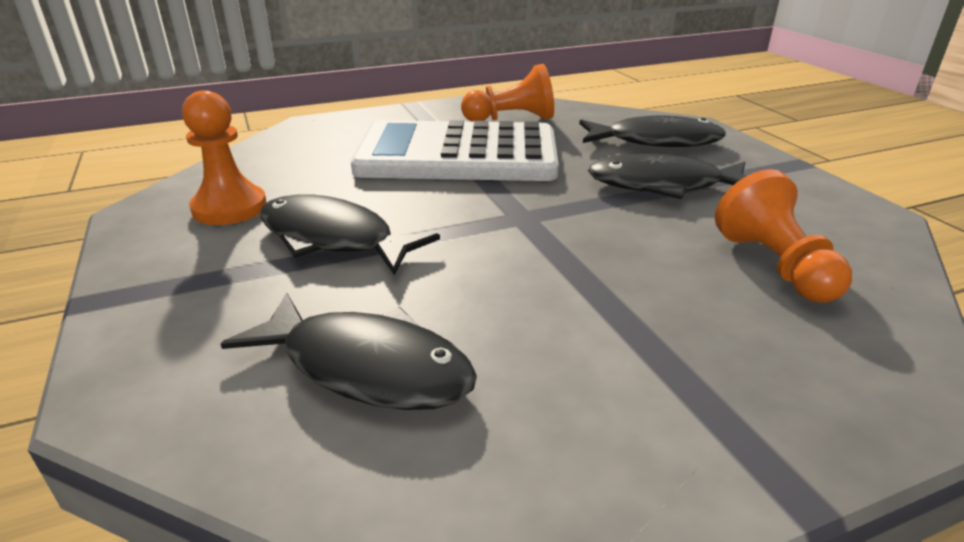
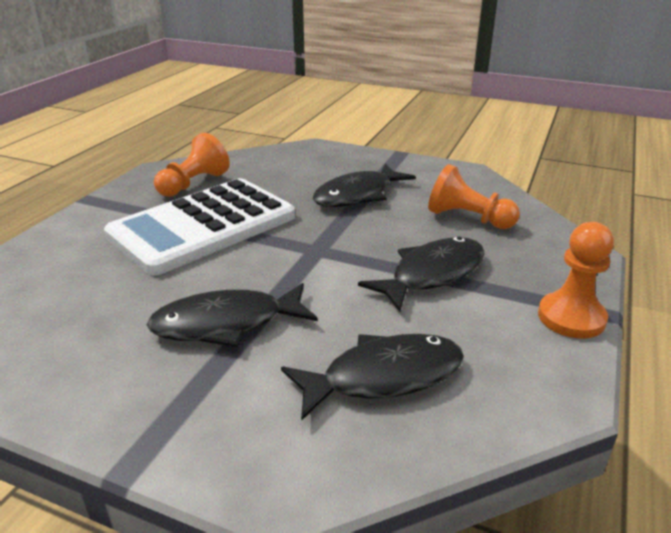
camera: 45 degrees left, 0 degrees up
orange pawn [182,90,267,225] -> orange pawn moved to [538,222,614,339]
black fish [579,116,726,147] -> black fish moved to [358,237,485,312]

